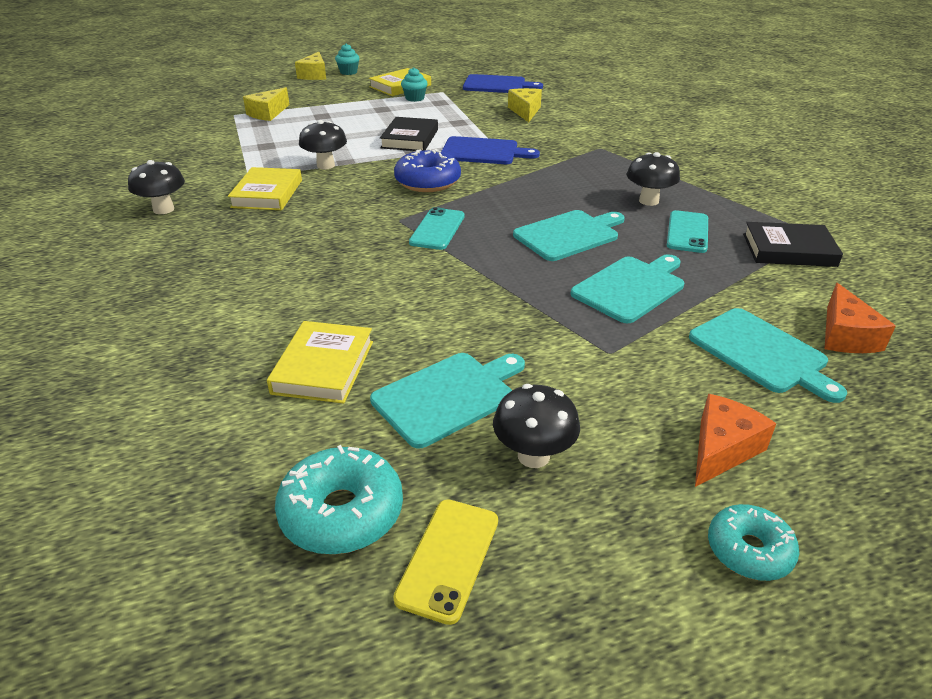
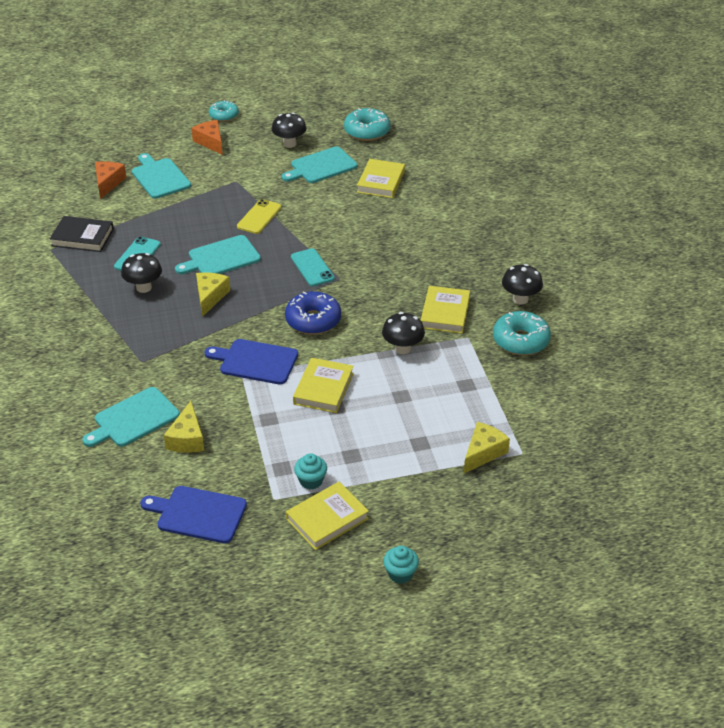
camera: 175 degrees left, 5 degrees up
yellow cheese [295,52,326,80] -> yellow cheese moved to [196,273,230,317]
black book [380,117,438,151] -> yellow book [293,358,354,413]
yellow phone [393,499,498,625] -> yellow phone moved to [237,199,281,234]
turquoise phone [409,207,465,250] -> turquoise phone turned 45 degrees counterclockwise [291,248,335,286]
turquoise cutting board [570,254,684,324] -> turquoise cutting board moved to [82,387,180,447]
orange cheese [695,394,776,487] -> orange cheese turned 105 degrees clockwise [191,120,223,155]
none -> turquoise donut [493,311,551,355]

